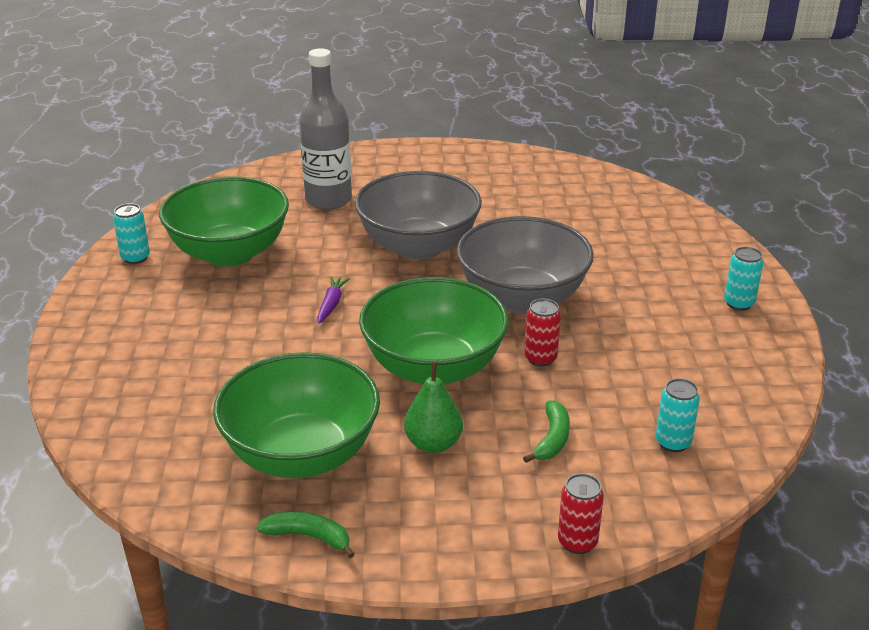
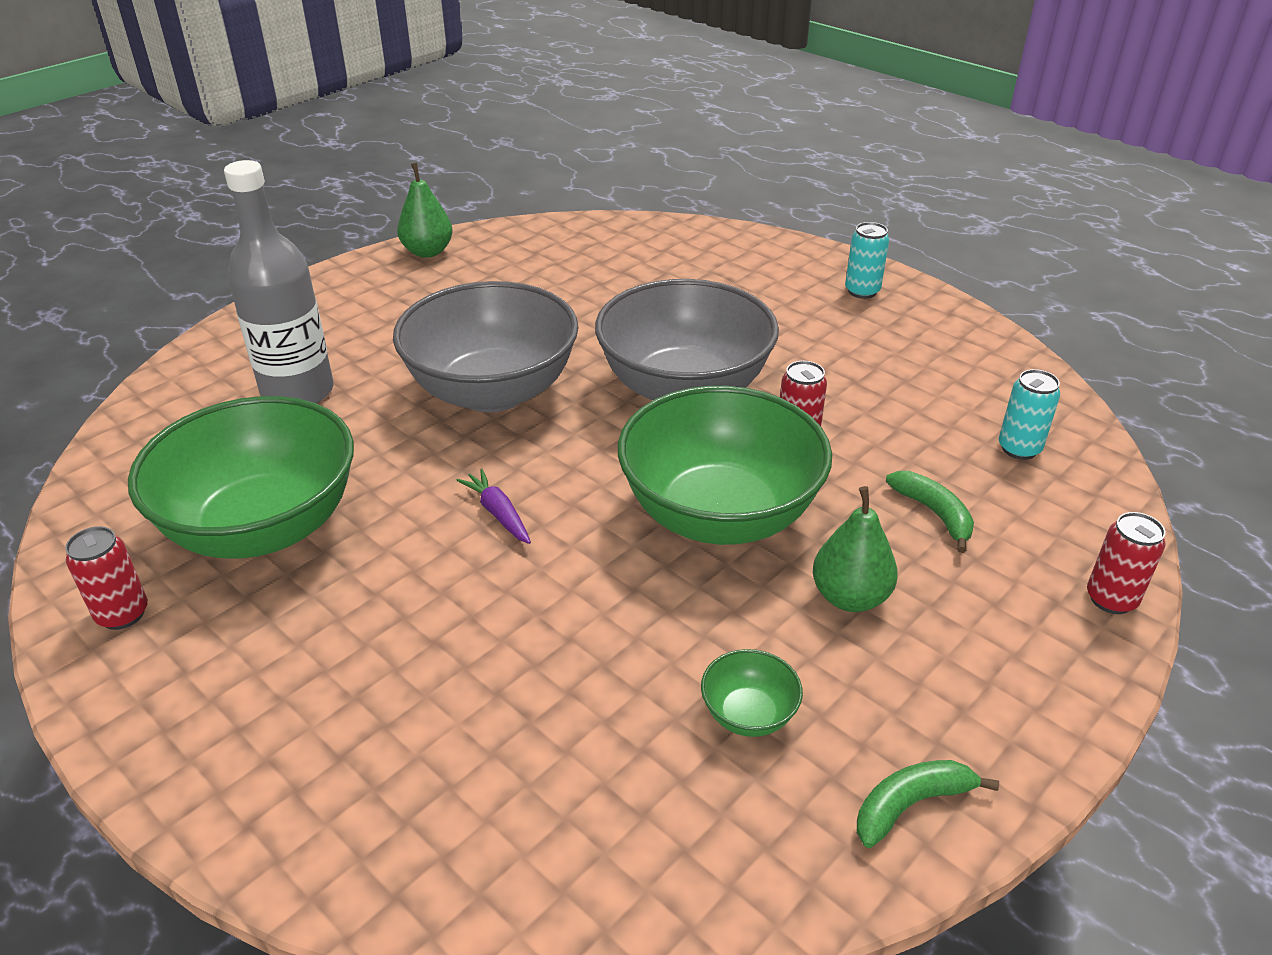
camera: 45 degrees left, 5 degrees up
turquoise can [113,203,150,264] -> red can [65,526,148,630]
green bowl [213,352,380,478] -> green bowl [701,649,803,737], size x0.40
none -> green pear [397,163,453,258]

